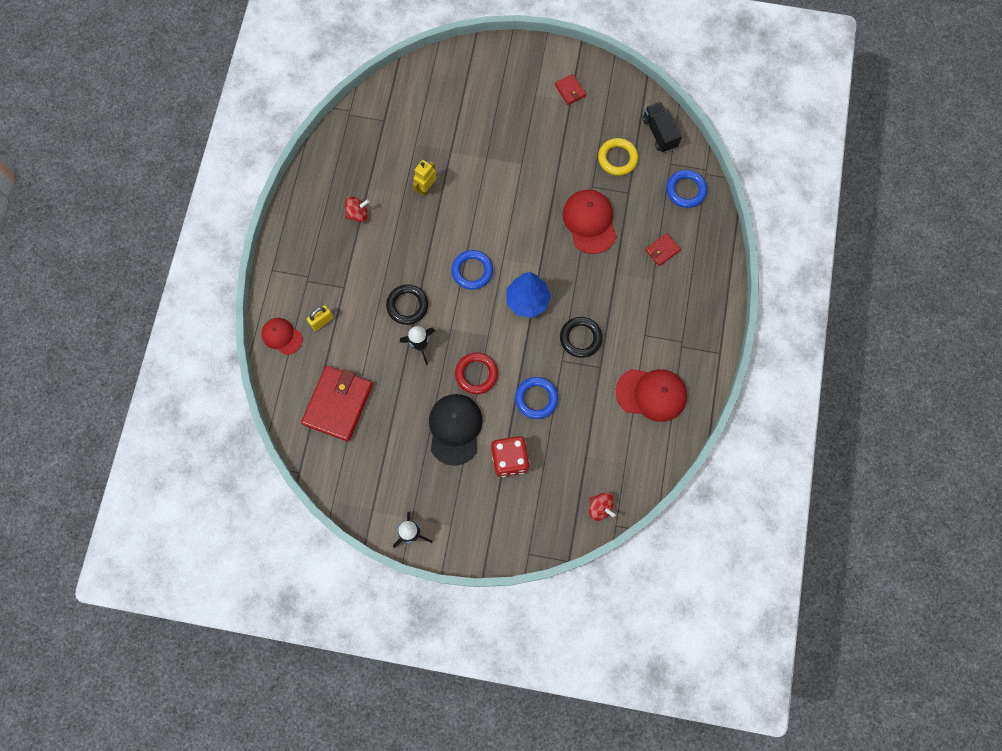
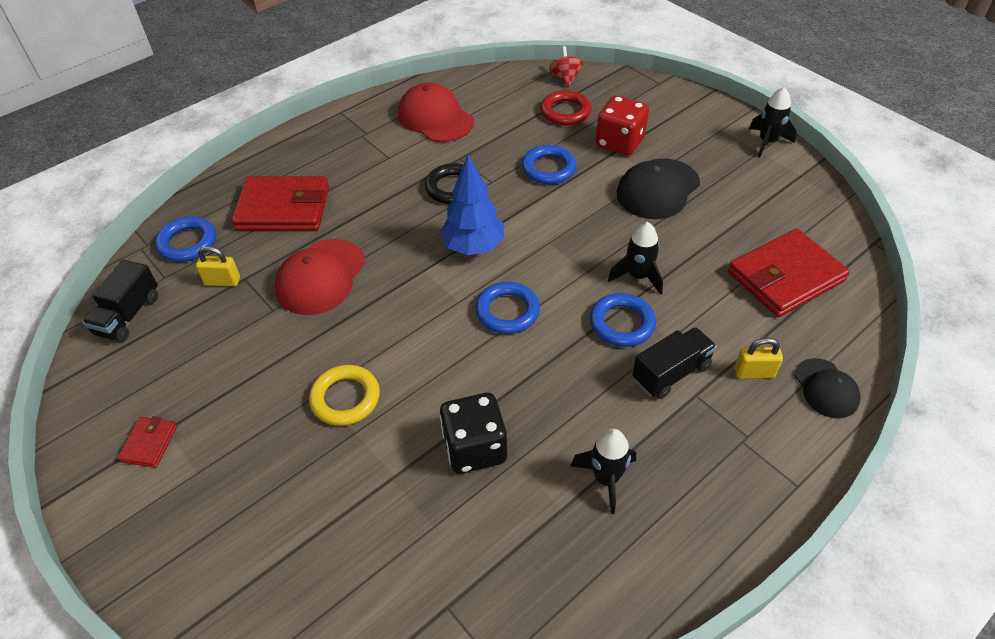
camera: 140 degrees left, 25 degrees down
red cap [261,318,303,355] -> black cap [794,358,861,418]
red spinning top [345,196,369,222] -> black rocket [571,429,636,514]
black ring [386,284,428,325] -> blue ring [590,293,656,347]
yellow robot [413,160,437,196] -> black dice [440,393,507,474]
red ring [455,352,498,394] -> red ring moved to [540,90,591,125]
yellow ring [598,138,638,176] -> yellow ring moved to [309,365,380,426]
red wallet [645,233,681,266] -> red wallet [232,176,329,231], size x2.16
none -> yellow padlock [196,246,240,286]
none -> black truck [632,327,717,399]

